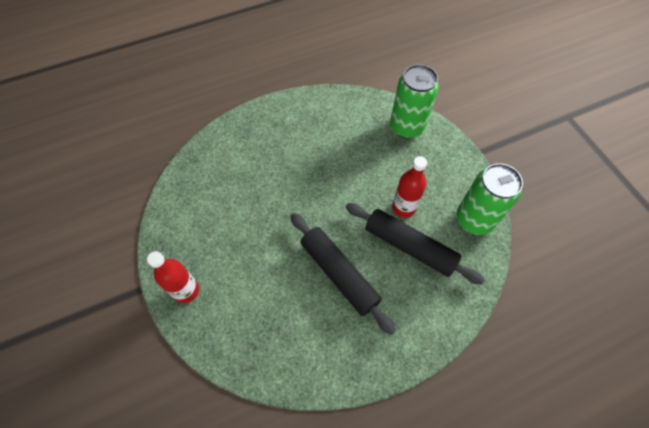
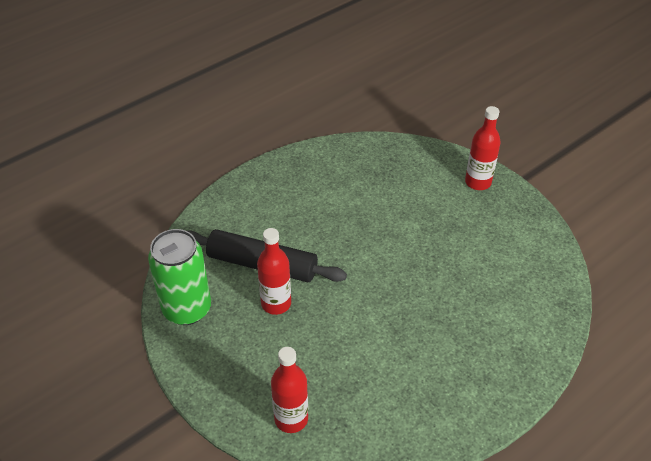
camera: 165 degrees right, 15 degrees down
black rolling pin [290,213,396,335] -> none
green can [390,64,439,139] -> red bottle [271,347,308,433]

